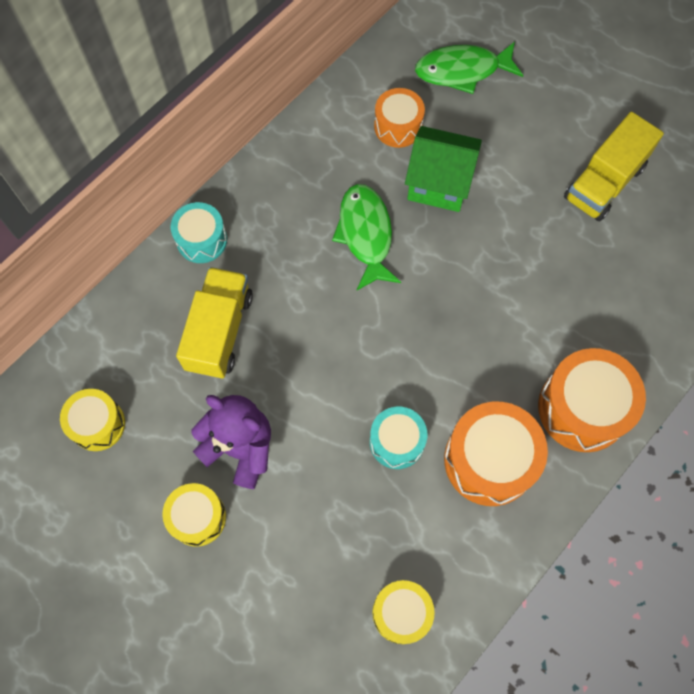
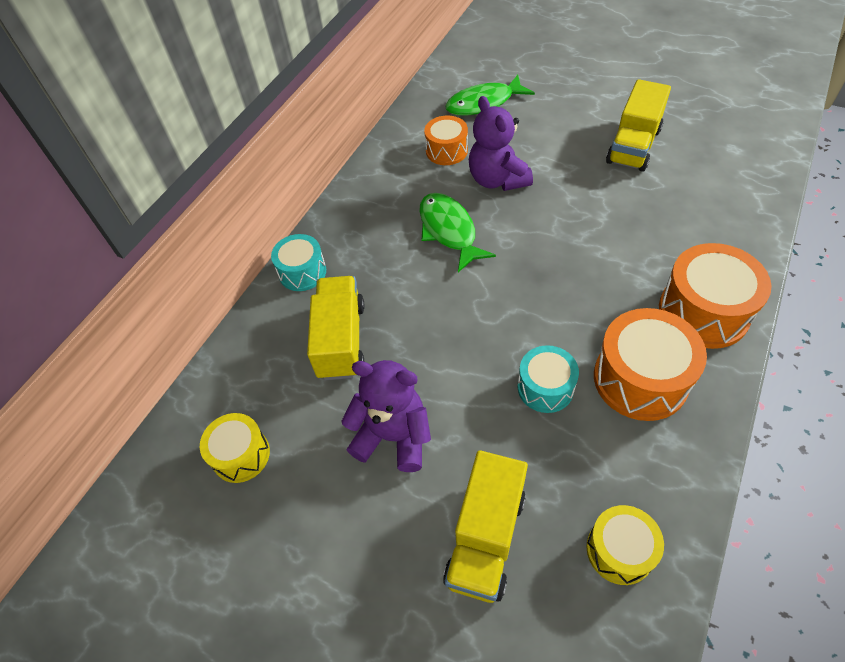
camera: 10 degrees left, 15 degrees down
yellow drum [162,483,226,547] -> none
green house [405,126,482,212] -> purple teddy bear [469,96,533,191]
none -> yellow truck [443,450,528,603]

